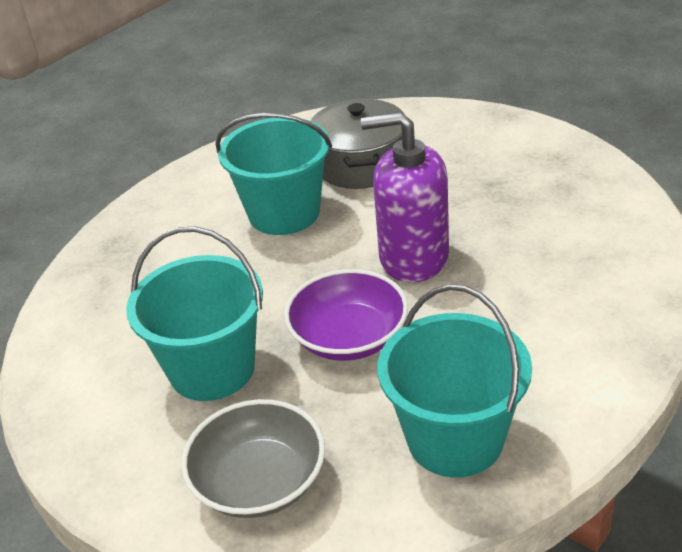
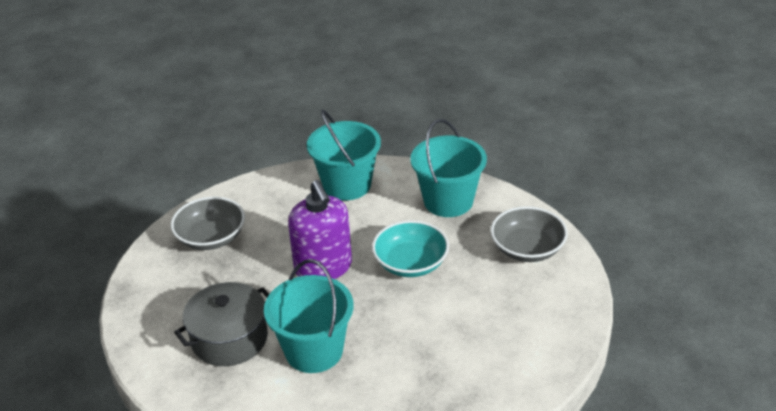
camera: 125 degrees left, 0 degrees up
turquoise bucket [126,226,263,401] -> turquoise bucket moved to [307,110,381,200]
purple bowl [284,269,408,361] -> turquoise bowl [372,220,449,277]
none -> grey bowl [171,197,245,250]

